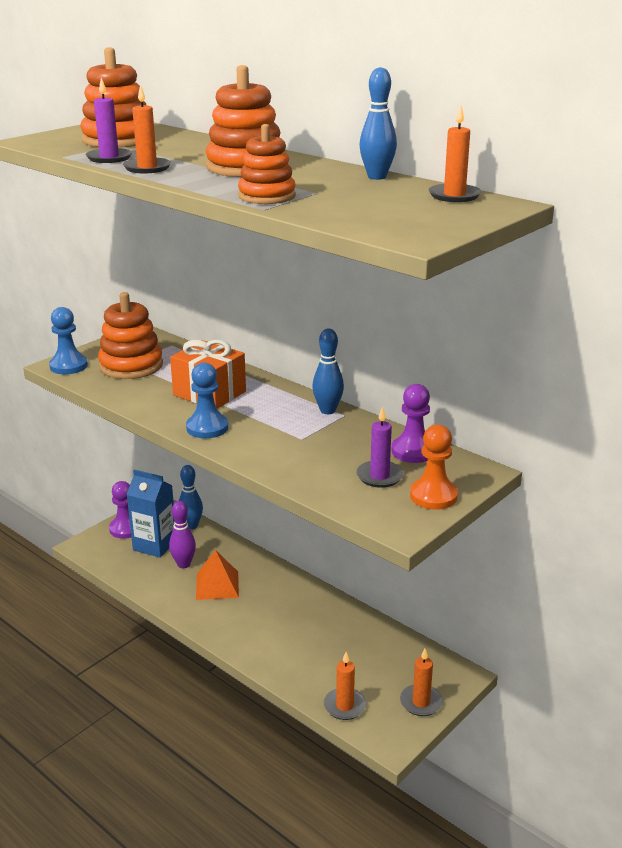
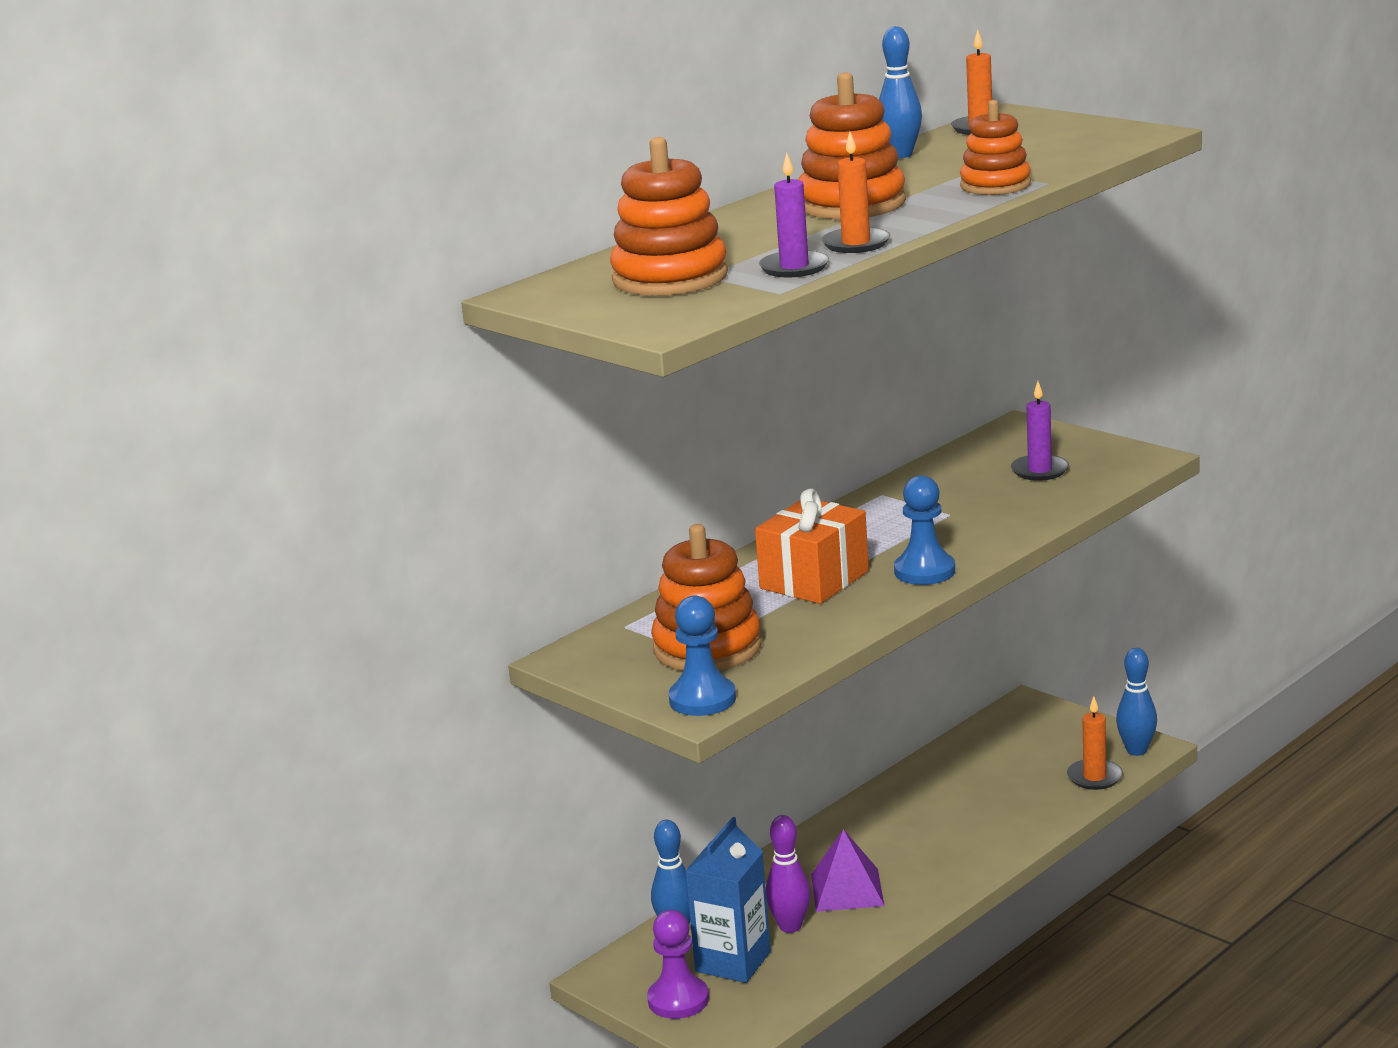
camera: 85 degrees left, 5 degrees down
orange pyramid [196,550,239,600] -> purple pyramid [811,829,885,912]
blue bowling pin [312,329,344,414] -> blue bowling pin moved to [1116,648,1157,756]
purple pawn [391,384,430,463] -> none
orange candle [400,649,443,716] -> none
orange pawn [410,424,458,510] -> none

